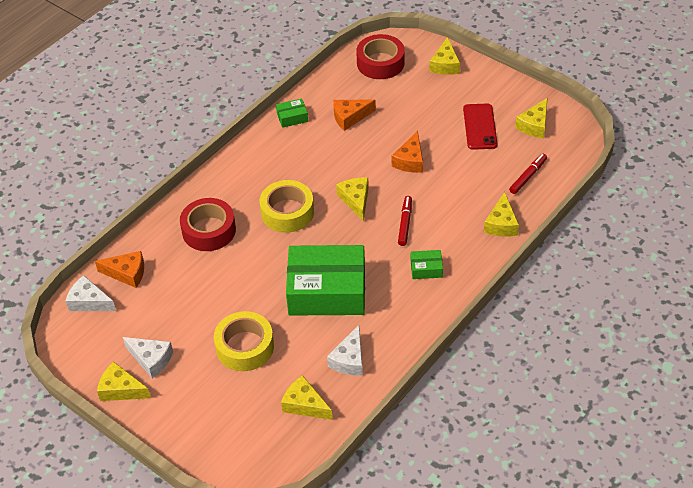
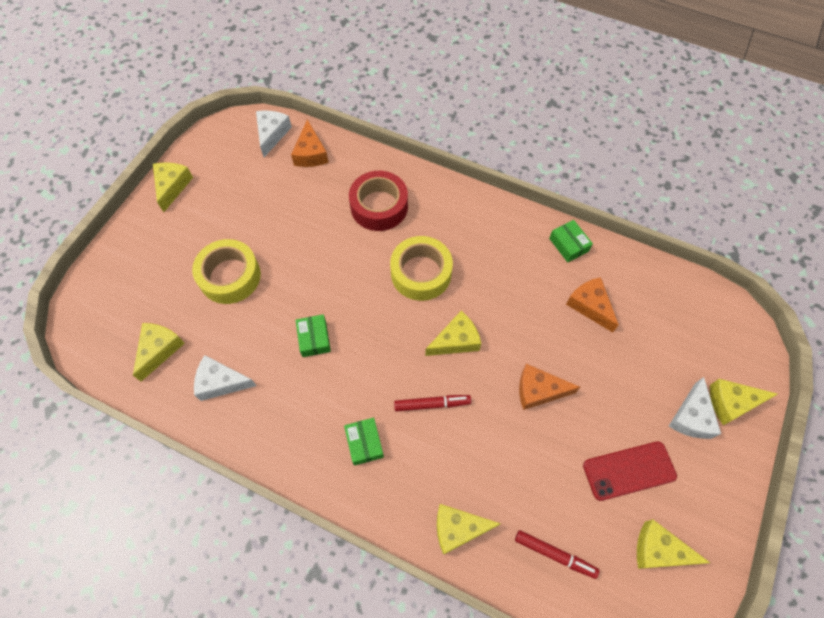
camera: 75 degrees right, 15 degrees up
white cheese [123,337,173,378] -> white cheese moved to [669,377,721,439]
green box [286,245,365,316] -> green box [296,314,331,357], size x0.41
red tape [356,34,405,79] -> none

